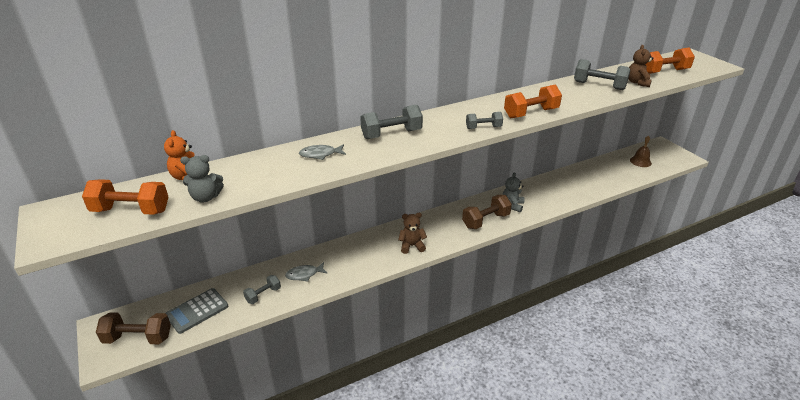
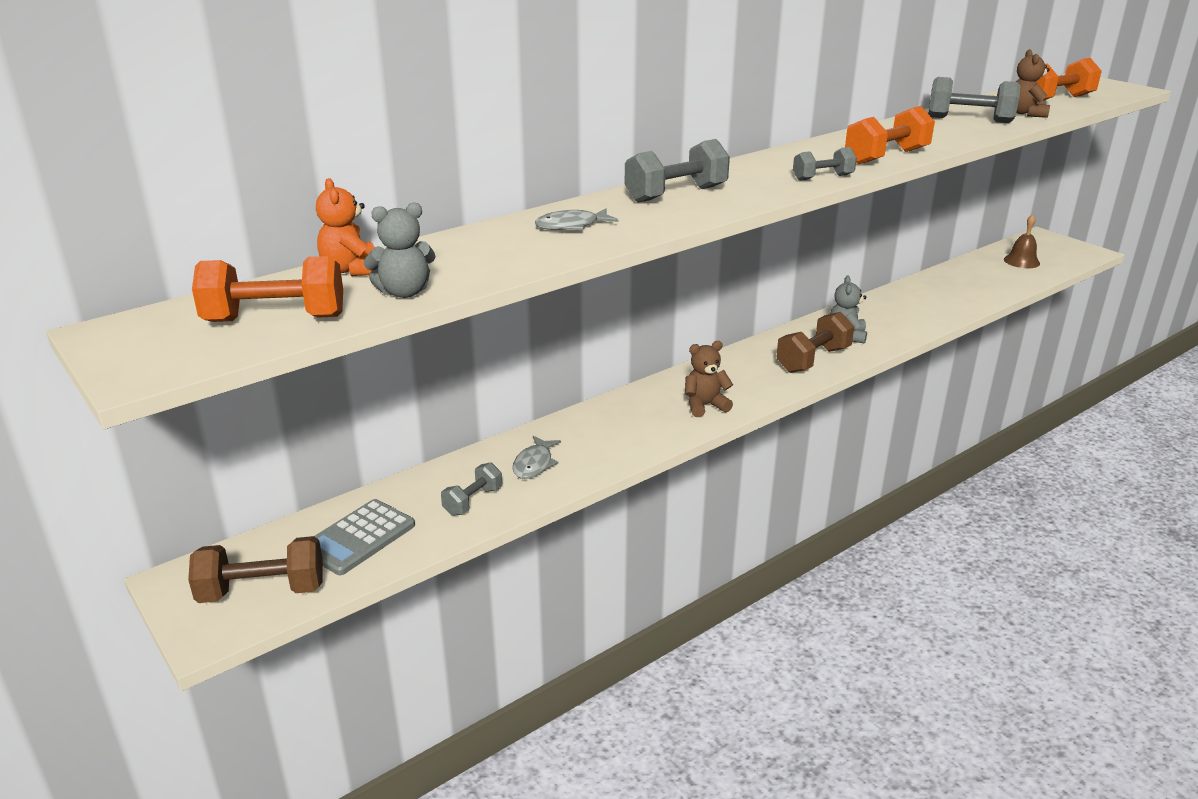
camera: 10 degrees left, 5 degrees down
grey fish [285,262,328,281] -> grey fish turned 45 degrees counterclockwise [512,436,561,479]

